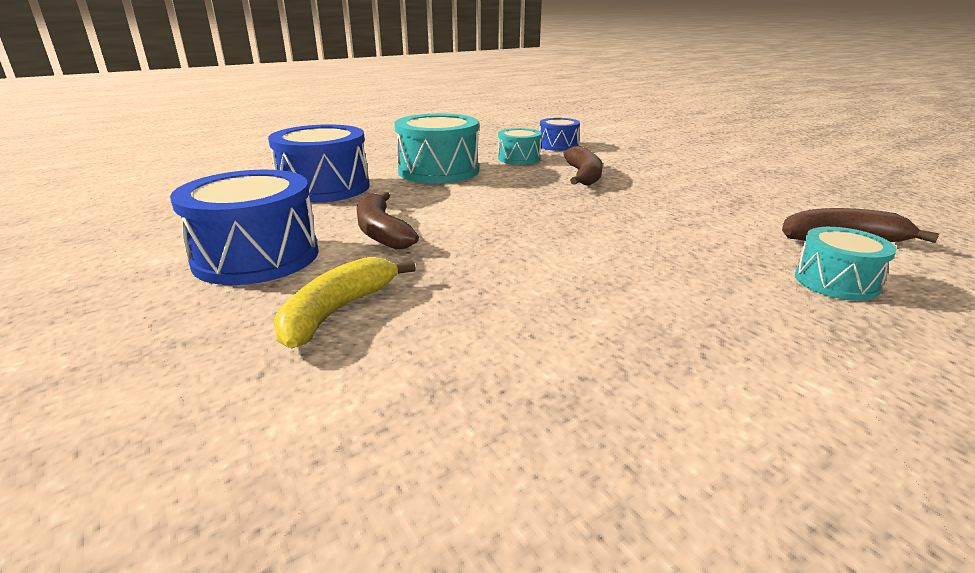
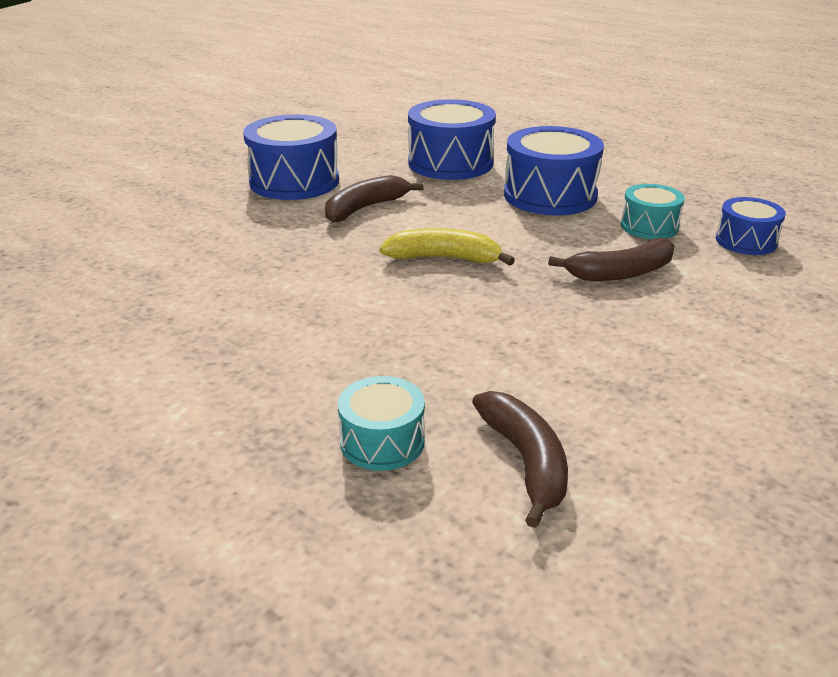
camera: 70 degrees right, 5 degrees up
yellow banana [274,257,416,349] -> yellow banana moved to [380,228,515,266]
turquoise drum [394,113,479,184] -> blue drum [504,126,604,215]

